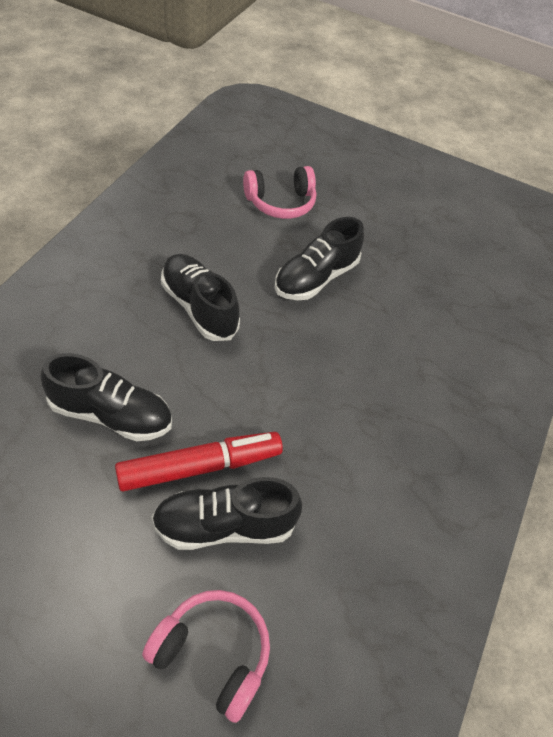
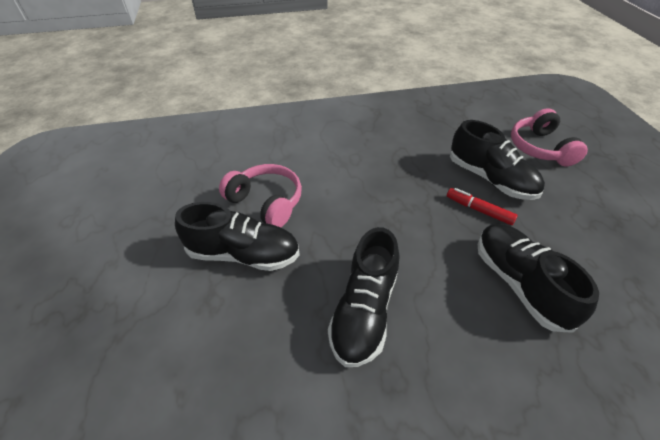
camera: 120 degrees left, 5 degrees down
red marker [115,432,283,492] -> red marker [447,188,518,225], size x0.54
pink headphones [243,166,316,219] -> pink headphones moved to [219,164,302,227]

